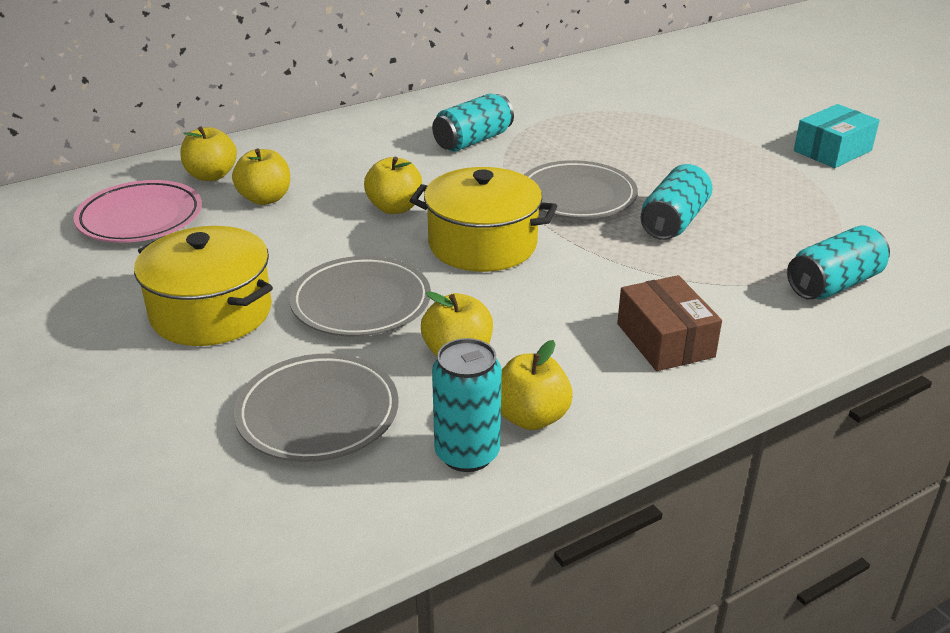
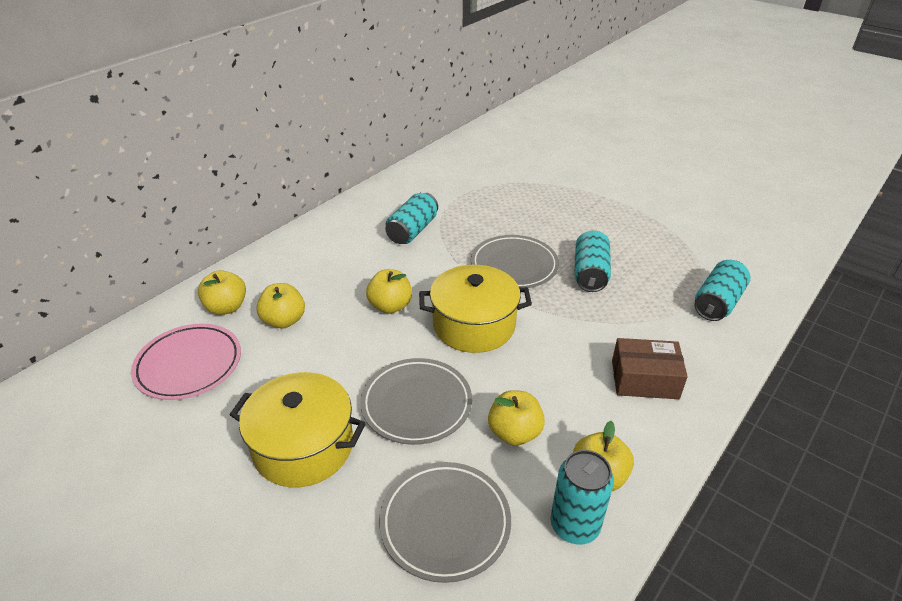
camera: 20 degrees left, 5 degrees up
brown box [617,275,722,371] -> brown box turned 45 degrees counterclockwise [612,338,688,399]
turquoise box [794,104,880,168] -> none

